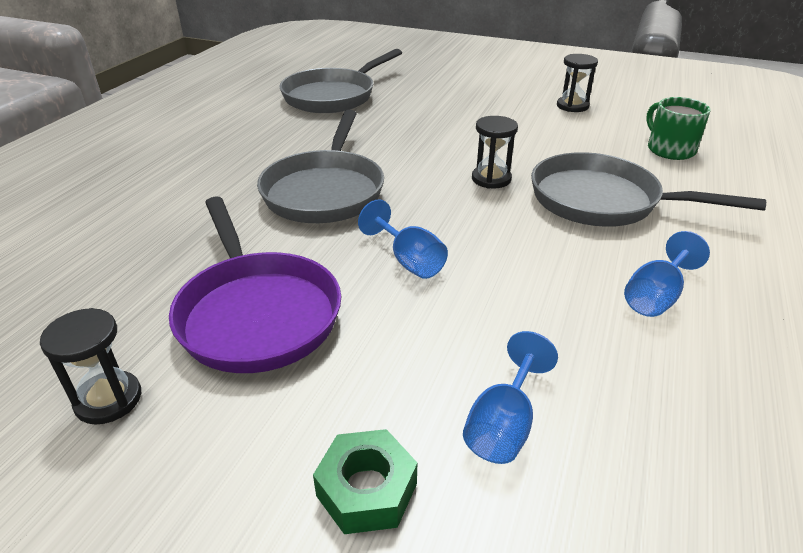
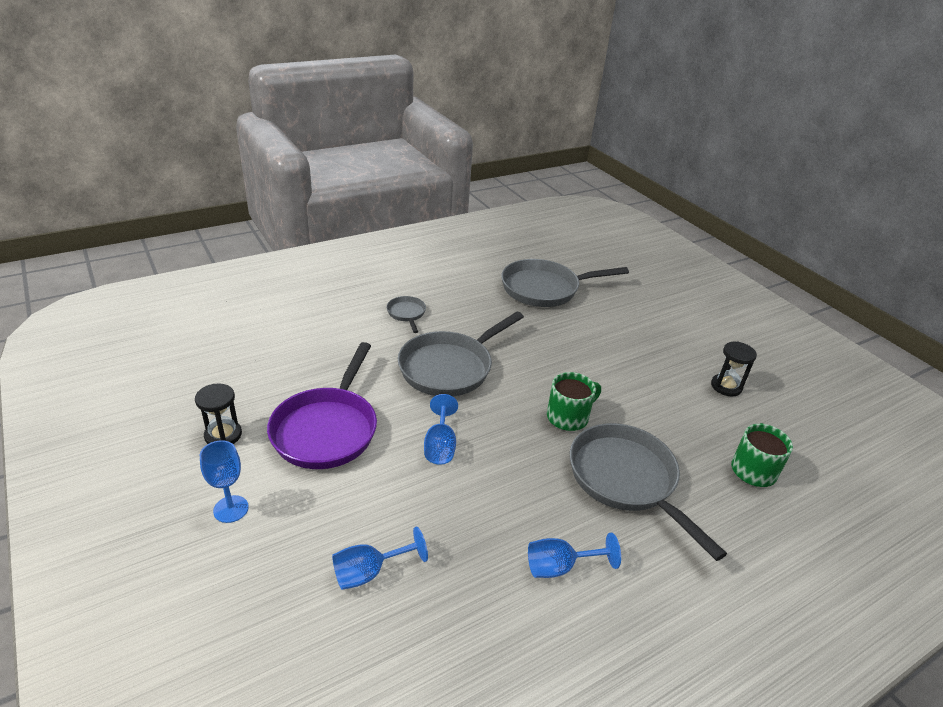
camera: 35 degrees right, 0 degrees up
green nut [313,429,417,534] -> none
black hourglass [472,116,518,189] -> green mug [547,372,601,431]
none -> blue goblet [200,440,249,523]
none -> grey pan [387,296,426,333]

